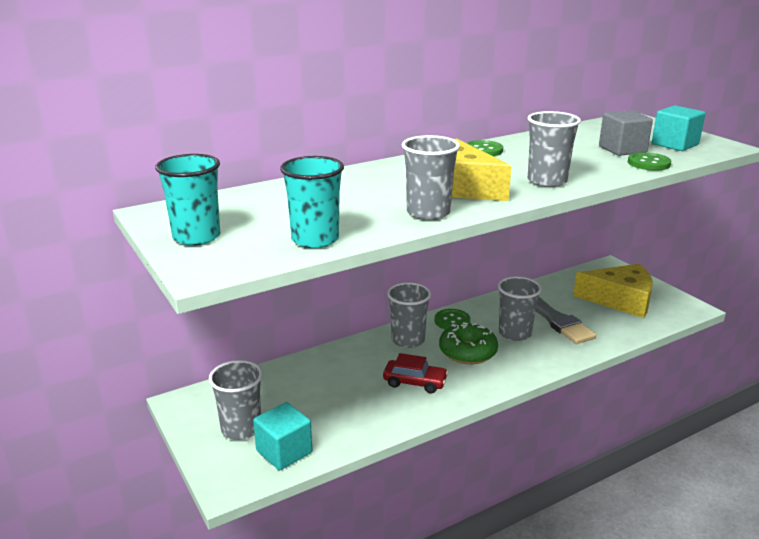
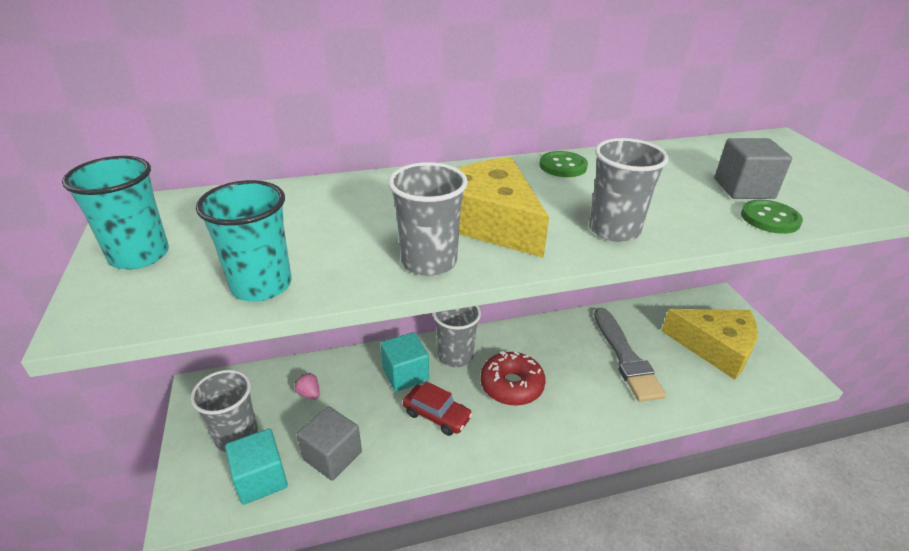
camera: 15 degrees right, 10 degrees up
green button [435,309,470,330] -> none
green donut [439,322,498,364] -> red donut [480,351,546,406]
grey cup [498,276,542,341] -> none
turquoise cube [652,105,705,151] -> turquoise cube moved to [381,332,429,392]
none -> pink strawberry [294,373,320,400]
none -> grey cube [297,406,362,481]

